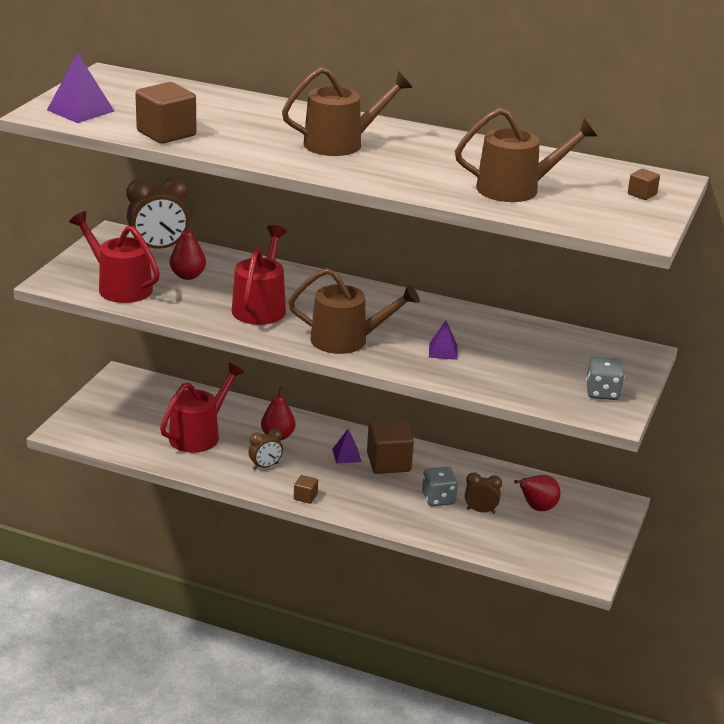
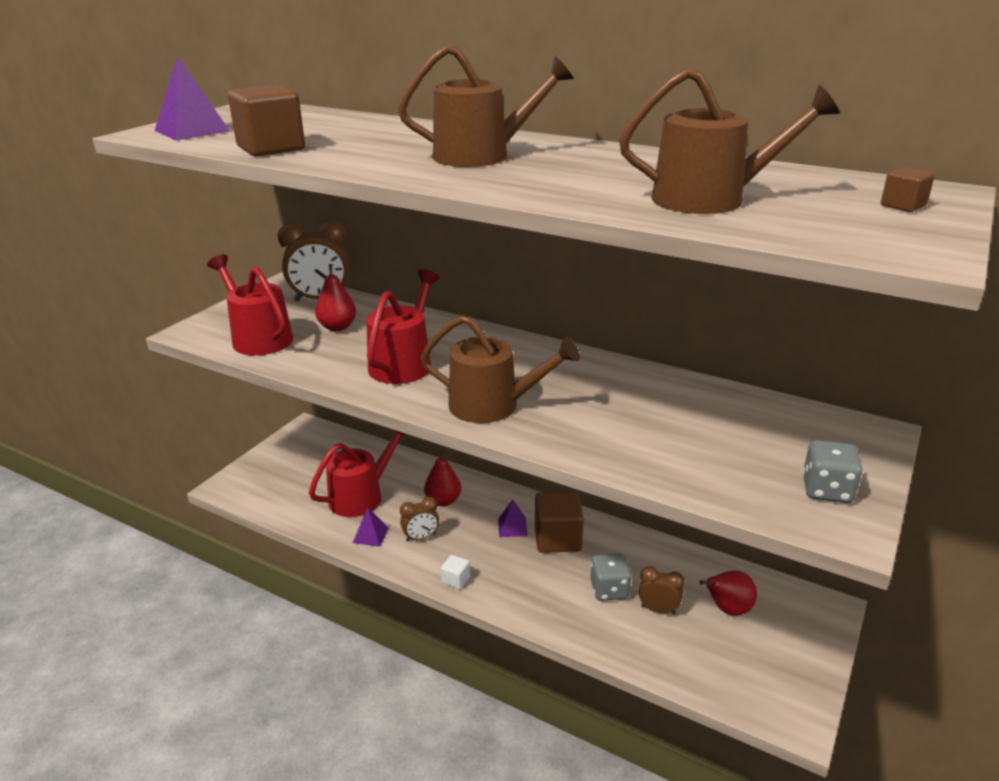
camera: 10 degrees right, 0 degrees up
brown cube [294,475,318,504] -> white cube [441,555,470,590]
purple pyramid [429,321,458,360] -> purple pyramid moved to [353,507,389,547]

